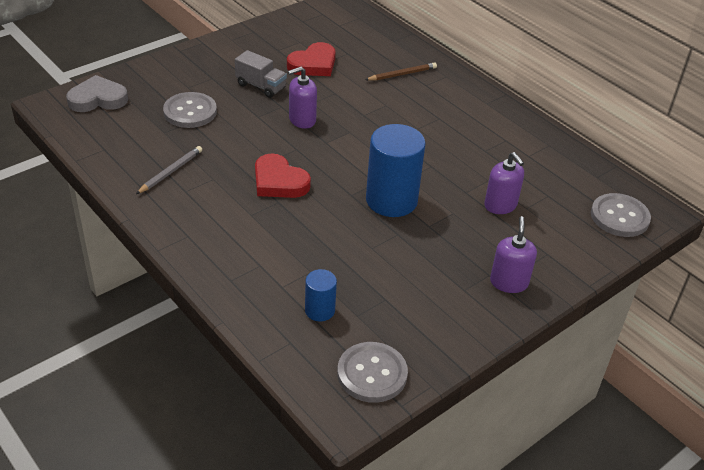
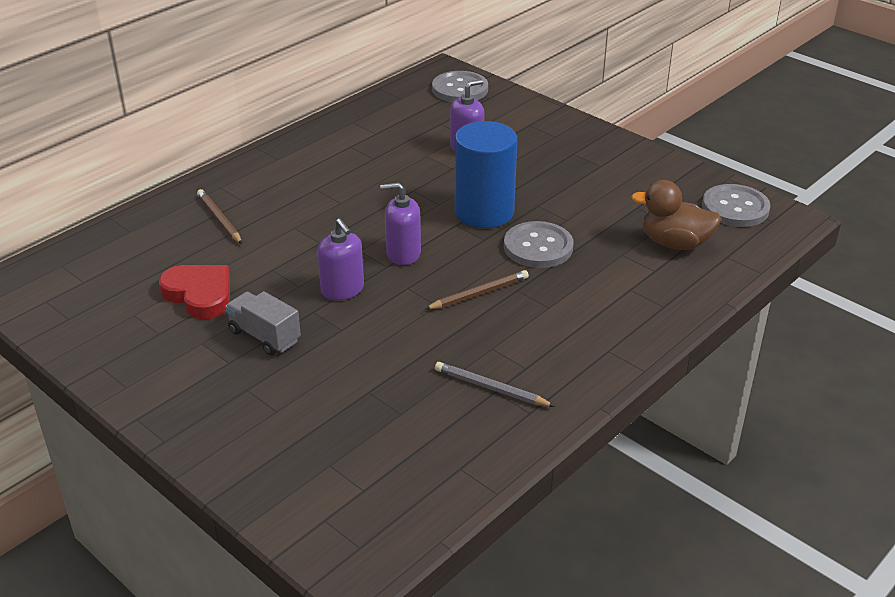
camera: 95 degrees left, 5 degrees down
grey heart [66,75,128,112] -> none
grey button [163,92,217,128] -> grey button moved to [504,221,574,268]
grey truck [235,50,287,98] -> grey truck turned 75 degrees counterclockwise [225,291,301,356]
red heart [255,153,311,198] -> brown pencil [425,270,529,309]
blue cylinder [305,269,337,322] -> brown duck [631,180,722,250]
purple soap dispenser [490,216,537,293] -> purple soap dispenser moved to [380,182,421,265]

